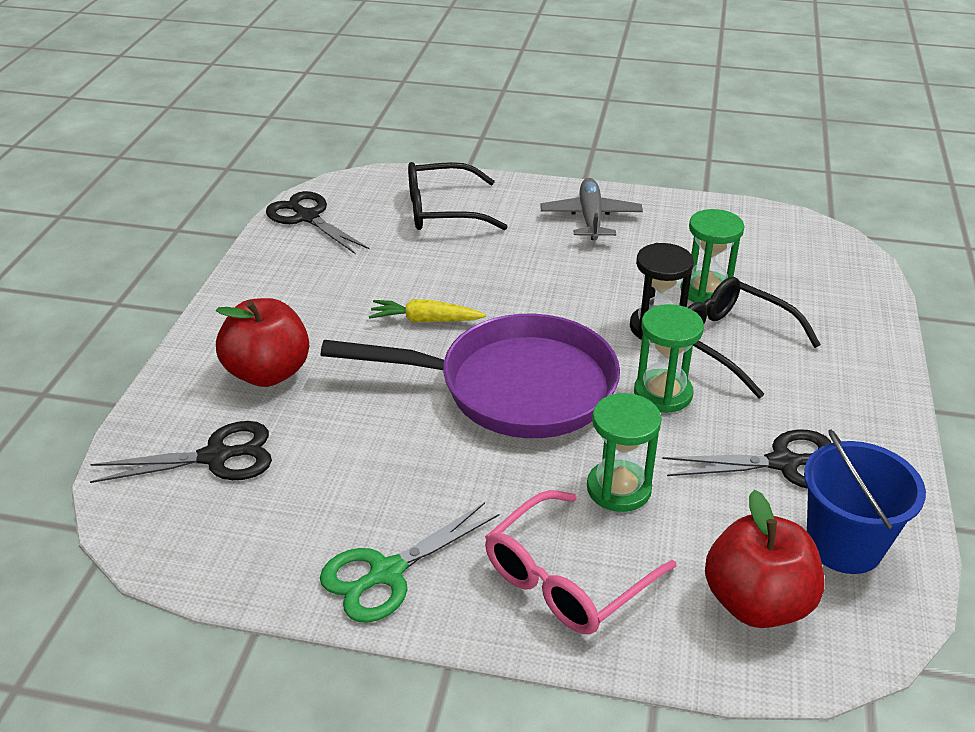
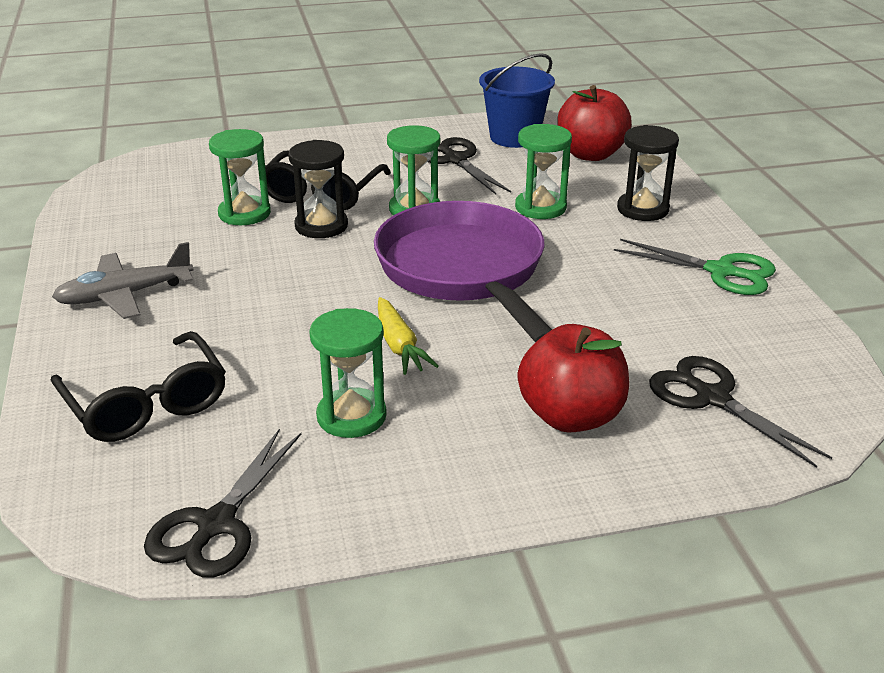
camera: 115 degrees left, 5 degrees down
pink glasses [485,490,676,635] -> black hourglass [617,125,679,221]
none -> green hourglass [309,308,387,438]

